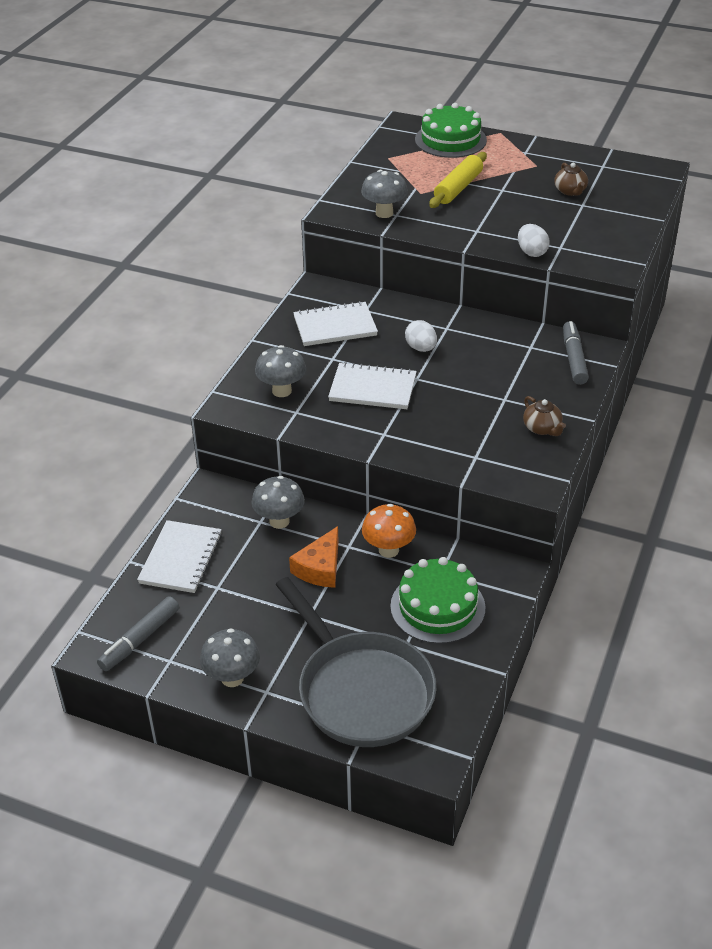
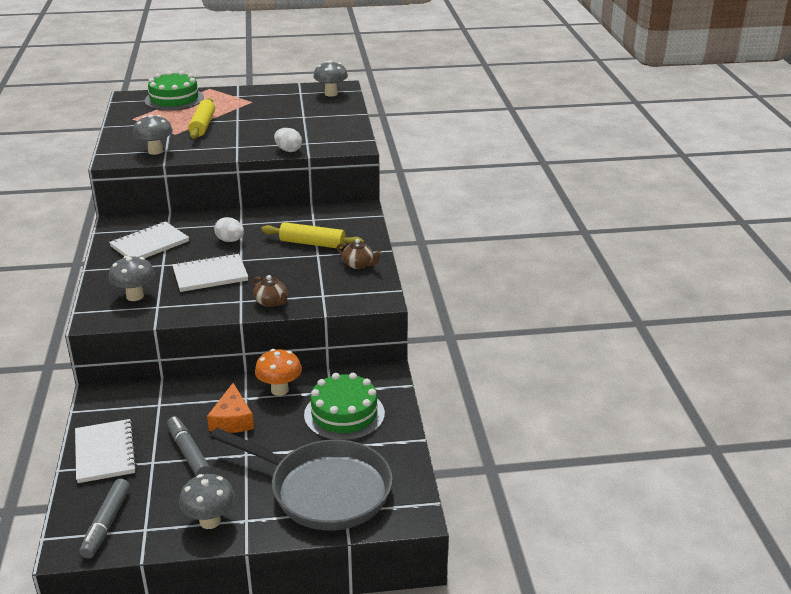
camera: 30 degrees left, 10 degrees down
grey mushroom [251,476,305,529] -> grey mushroom moved to [313,60,348,97]
brown teapot [554,163,588,196] -> brown teapot moved to [253,275,288,307]
grey marker [563,321,589,385] -> grey marker moved to [167,416,211,476]
none -> yellow rolling pin [261,222,364,249]

